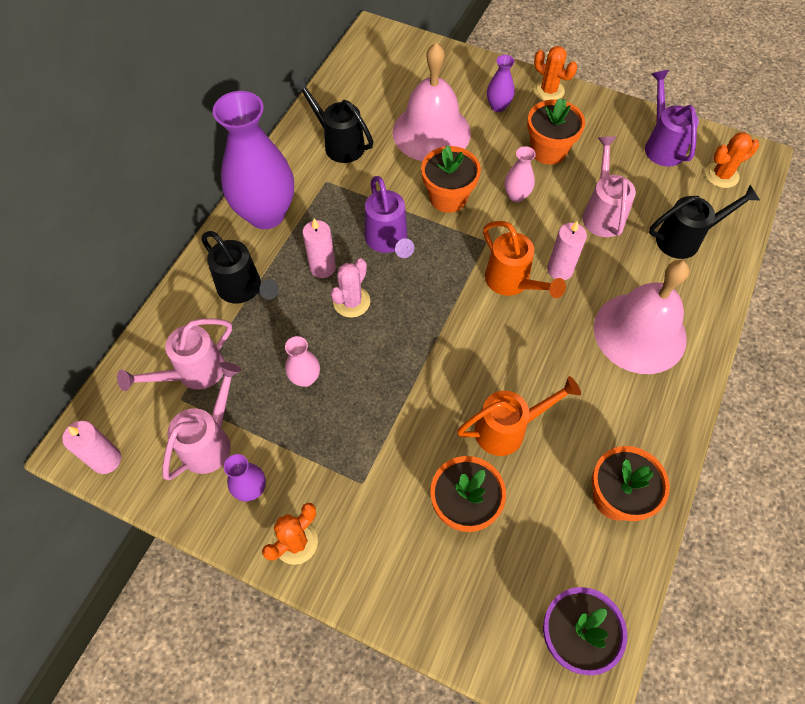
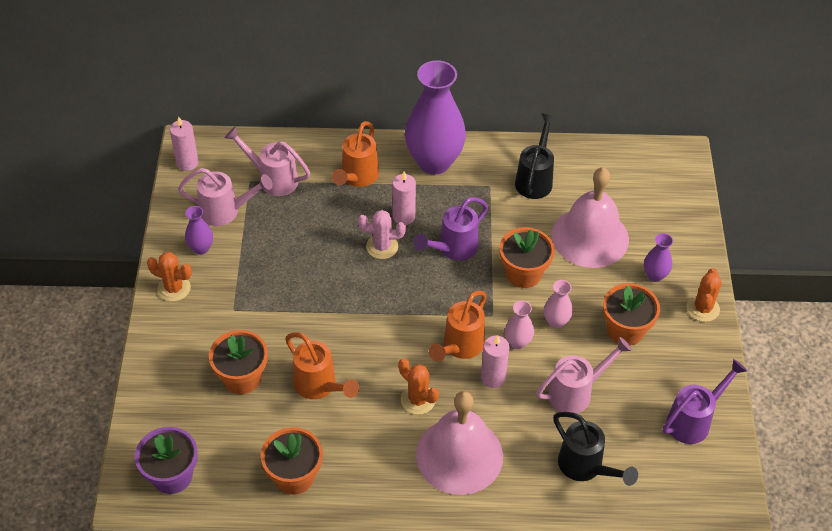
camera: 65 degrees right, 10 degrees down
black watering can [201,231,279,303] -> orange watering can [332,121,379,187]
pink vase [285,336,320,387] -> pink vase moved to [505,301,534,349]
orange cactus [705,132,759,188] -> orange cactus moved to [398,358,439,415]

